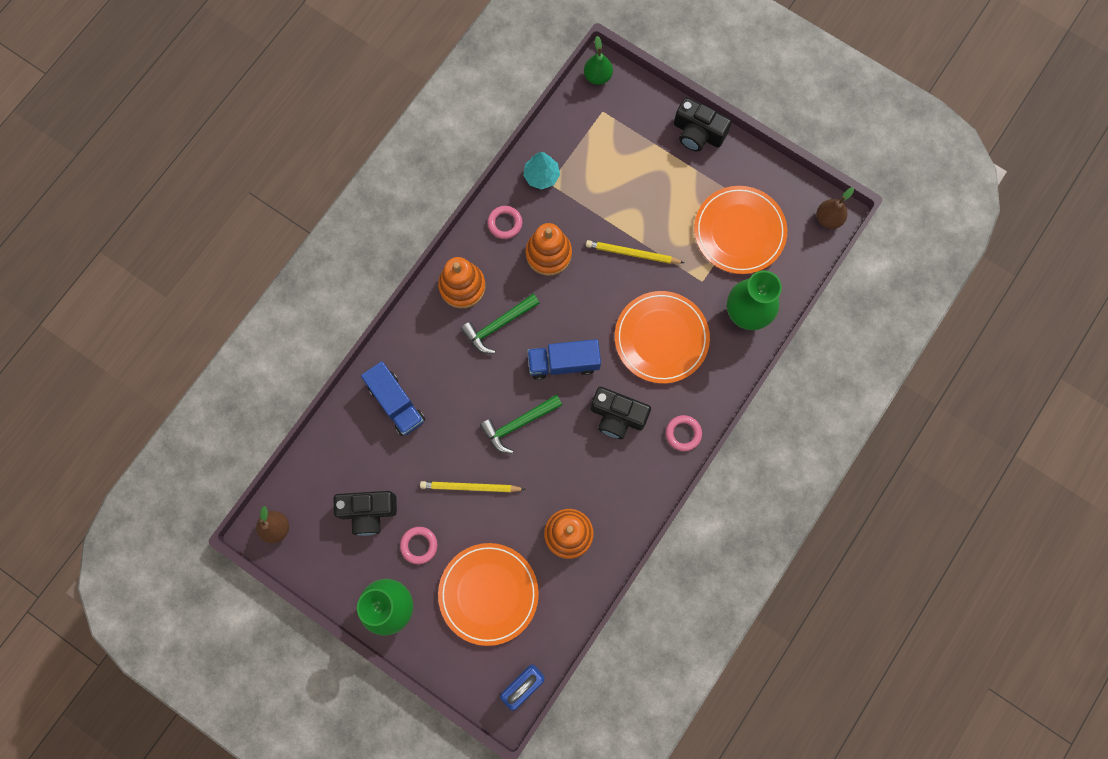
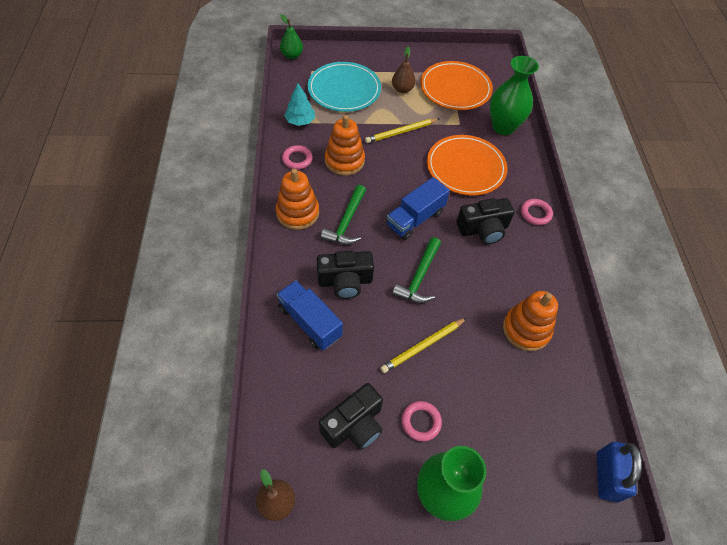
camera: 40 degrees left, 20 degrees down
blue truck [361,361,425,436] -> blue truck turned 150 degrees counterclockwise [276,280,343,350]
orange plate [438,543,539,646] -> none
black camera [674,97,732,152] -> black camera moved to [317,251,374,299]
brown pear [817,188,854,229] -> brown pear moved to [392,46,416,93]
none -> turquoise plate [308,62,381,112]

